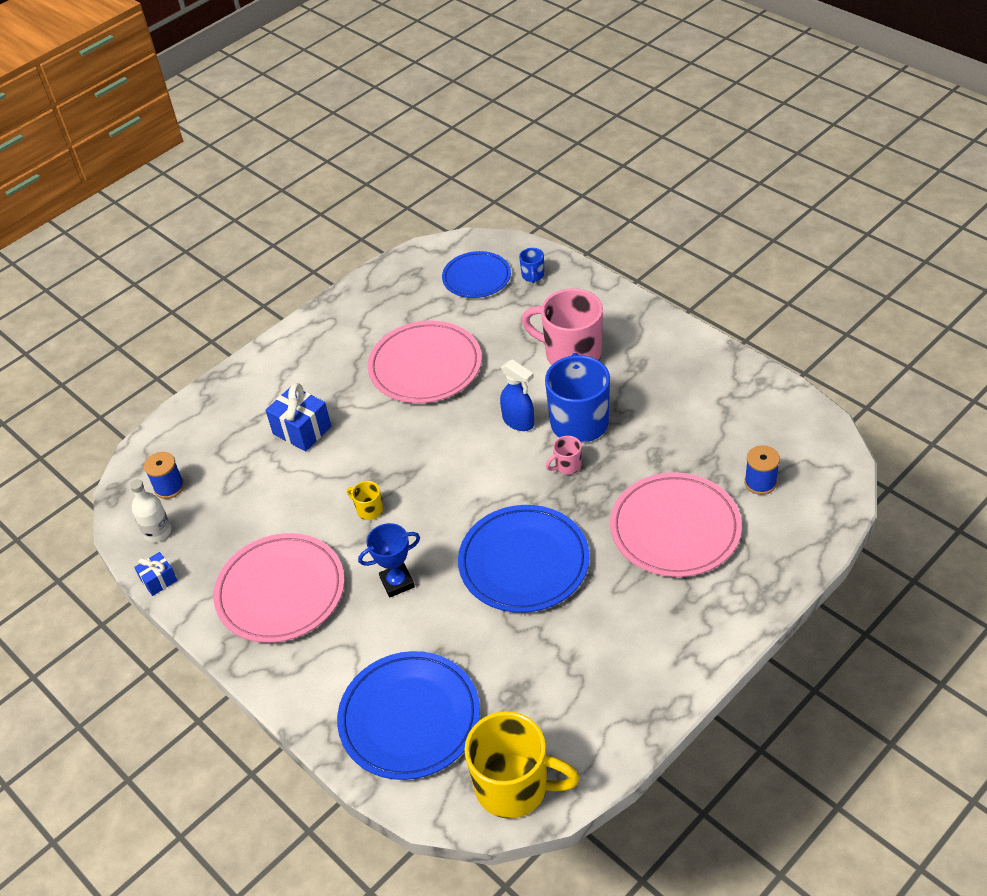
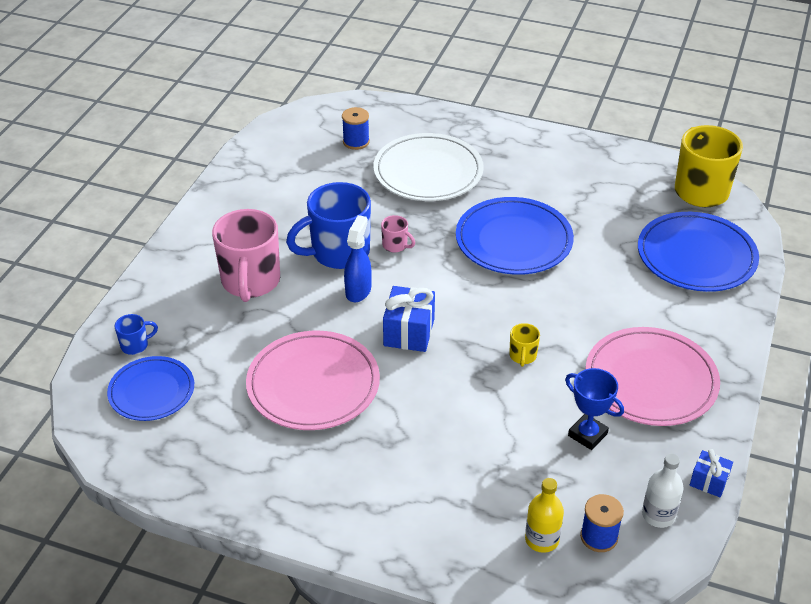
camera: 120 degrees left, 5 degrees down
blue gift [265,383,331,452] -> blue gift moved to [383,286,435,352]
blue trophy [358,523,420,597] -> blue trophy moved to [565,368,624,450]
pink plate [610,472,742,577] -> white plate [373,133,484,201]
none -> yellow bottle [525,478,564,553]

